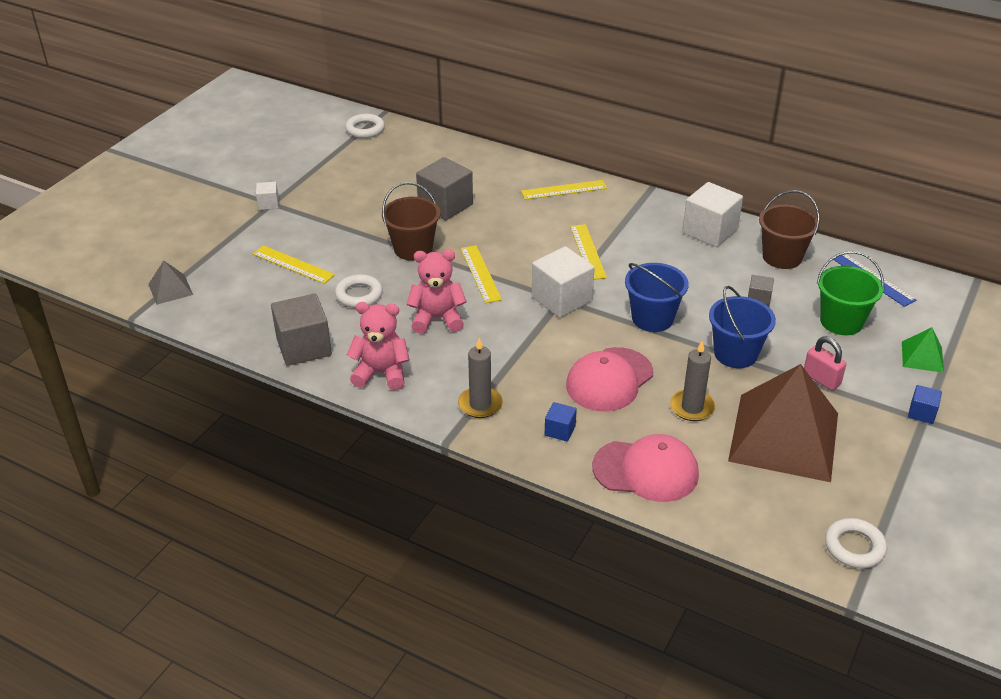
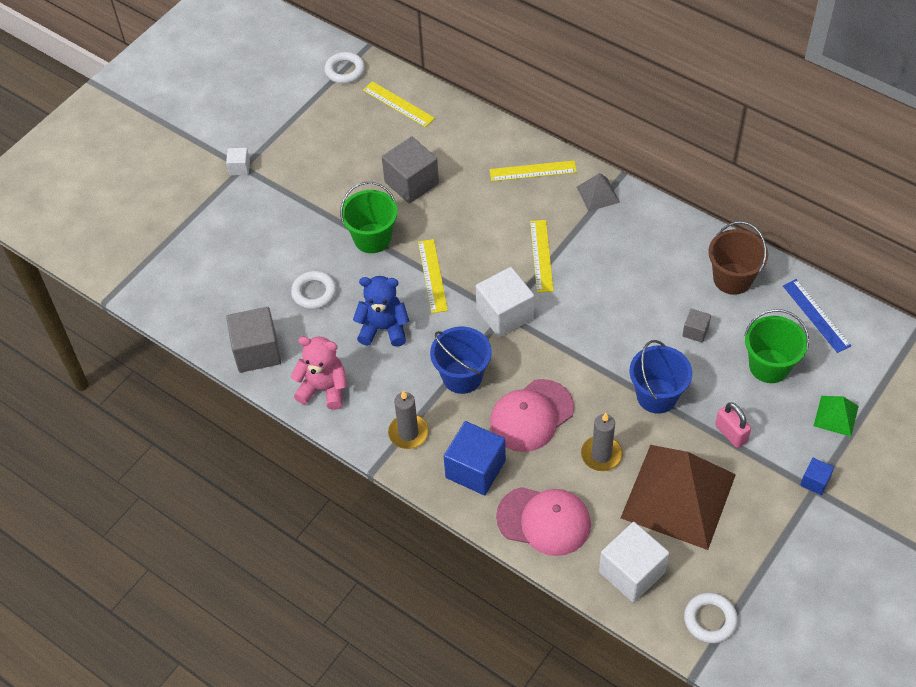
camera: 10 degrees right, 15 degrees up
grey pyramid [148,260,193,305] -> grey pyramid moved to [577,173,620,211]
yellow ruler [253,245,335,284] -> yellow ruler moved to [363,81,435,127]
brown bucket [382,182,441,261] -> green bucket [340,182,398,253]
pink teddy bear [407,249,467,334] -> blue teddy bear [353,276,409,347]
blue cube [545,402,577,442] -> blue cube [444,421,506,495], size x2.00
blue bucket [625,263,689,332] -> blue bucket moved to [430,327,492,394]
white cube [682,182,743,247] -> white cube moved to [599,522,669,603]

